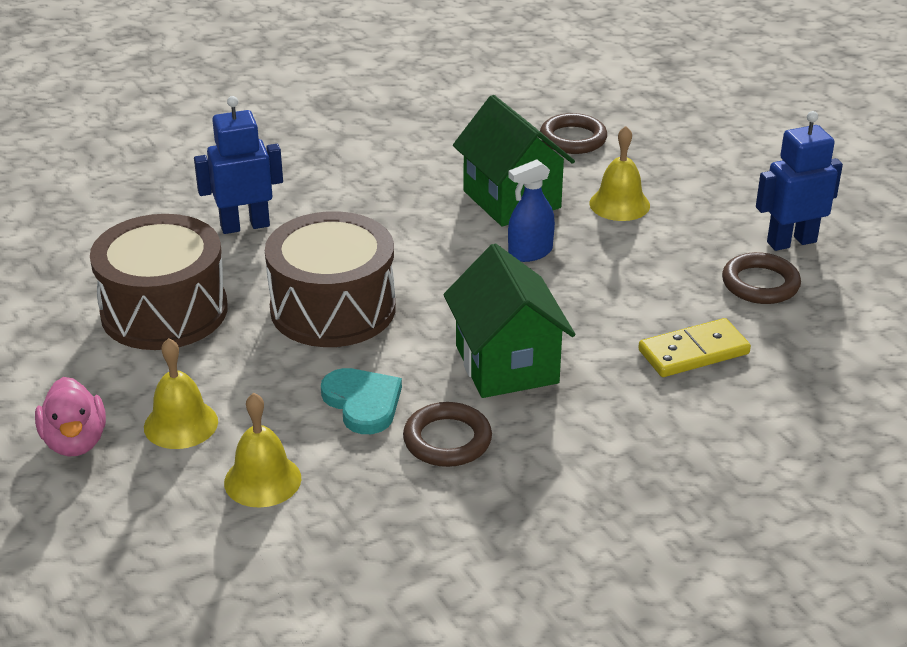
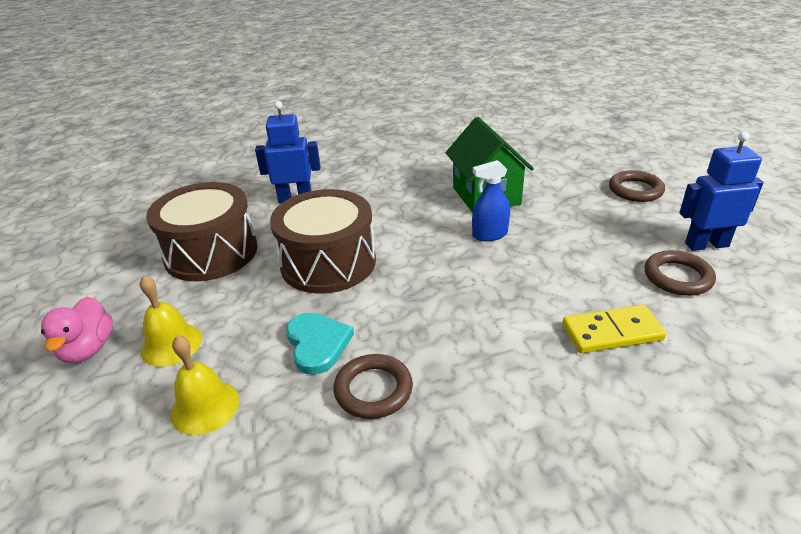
camera: 15 degrees right, 0 degrees up
green house [443,244,575,398] -> none
brown ring [540,113,607,154] -> brown ring moved to [609,170,665,202]
yellow bell [589,126,650,221] -> none

